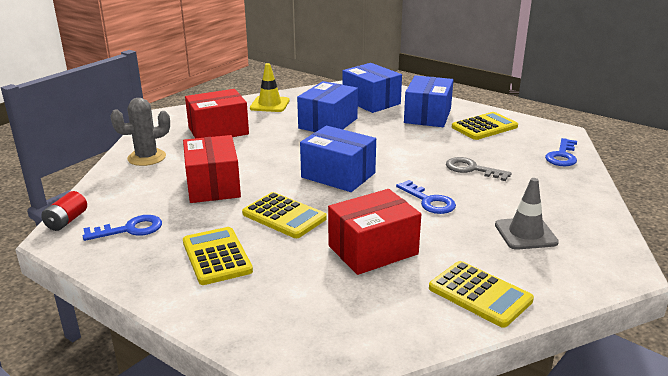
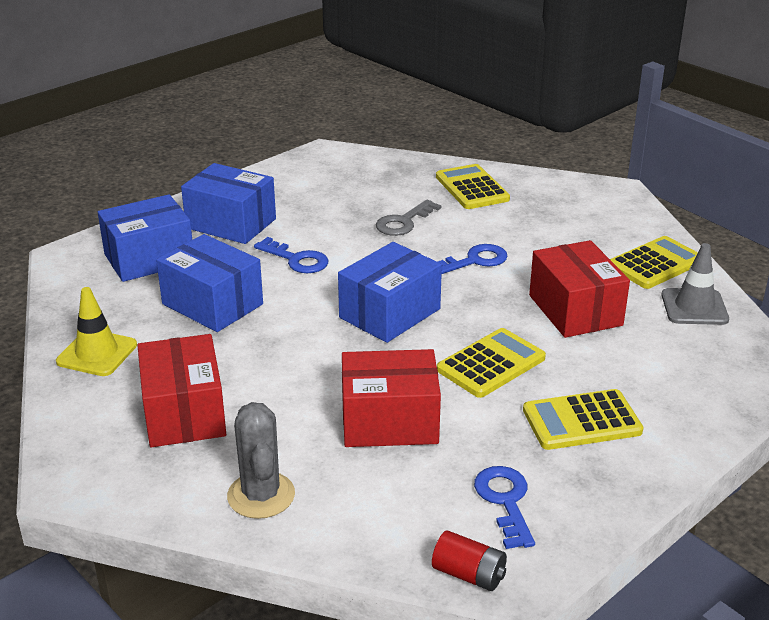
camera: 80 degrees left, 5 degrees up
yellow calculator [452,112,518,140] -> yellow calculator moved to [436,164,510,209]
grey traffic cone [495,178,559,250] -> grey traffic cone moved to [661,243,729,325]
blue key [545,138,577,166] -> blue key moved to [254,237,328,273]

